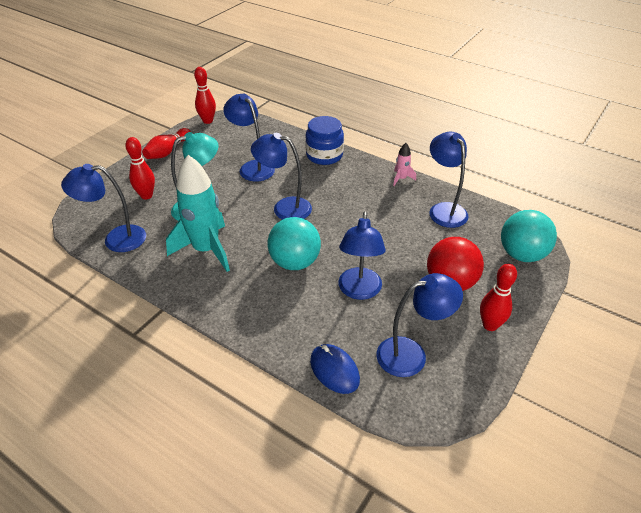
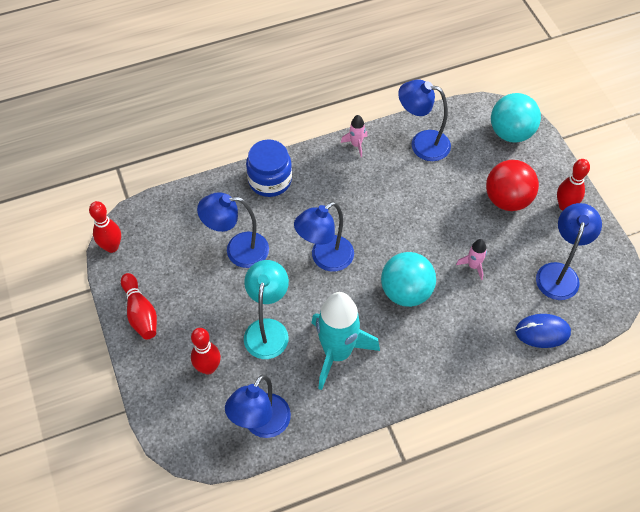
camera: 55 degrees left, 15 degrees up
blue lamp [338,211,386,300] -> pink rocket [456,239,487,280]

